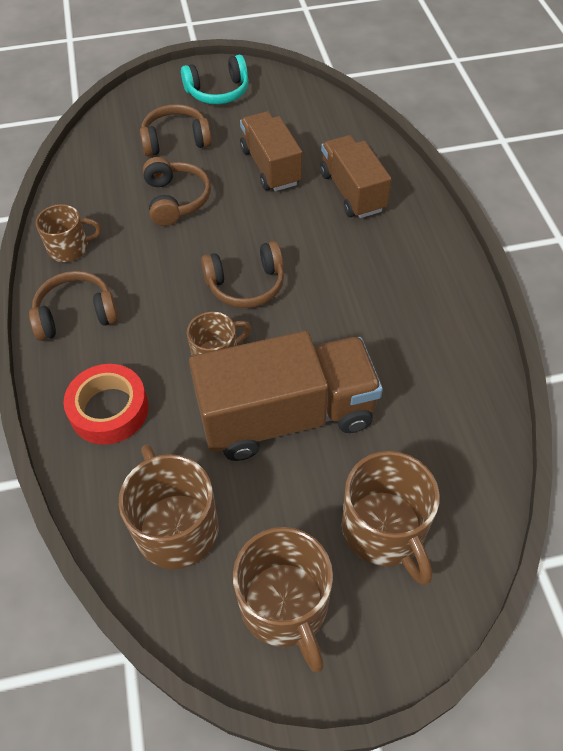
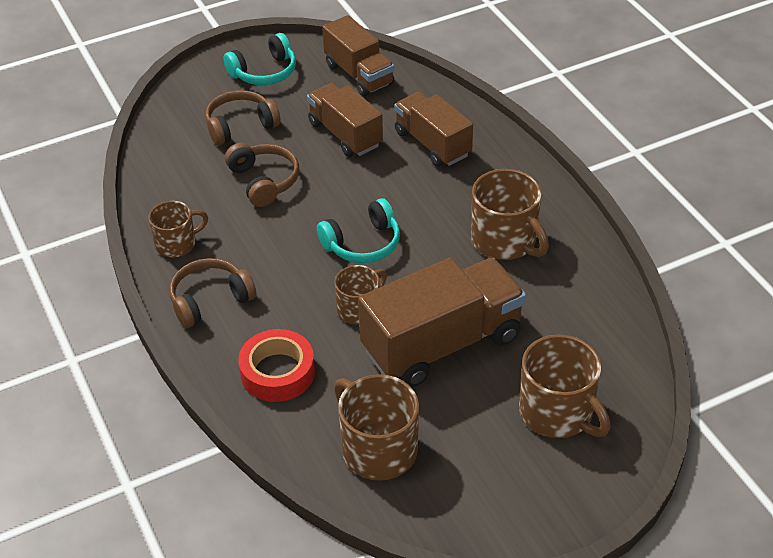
camera: 15 degrees left, 10 degrees down
brown headphones [201,241,284,308] -> turquoise headphones [317,198,400,263]
brown mug [233,527,333,672] -> brown mug moved to [471,169,549,260]
none -> brown truck [322,15,394,96]

